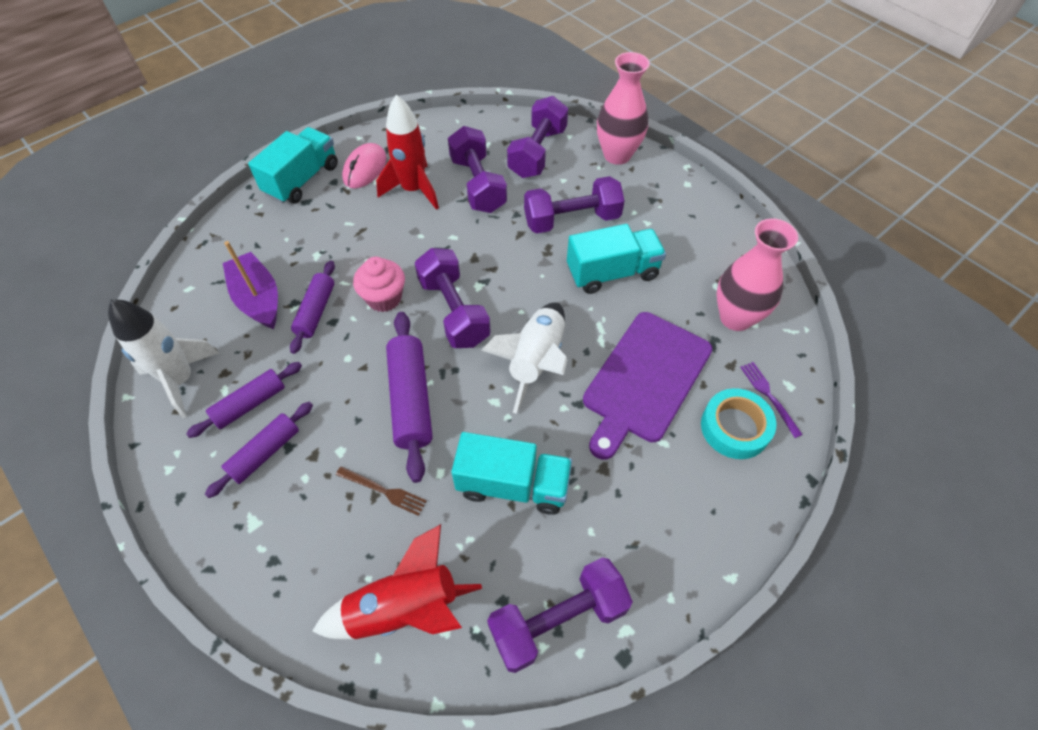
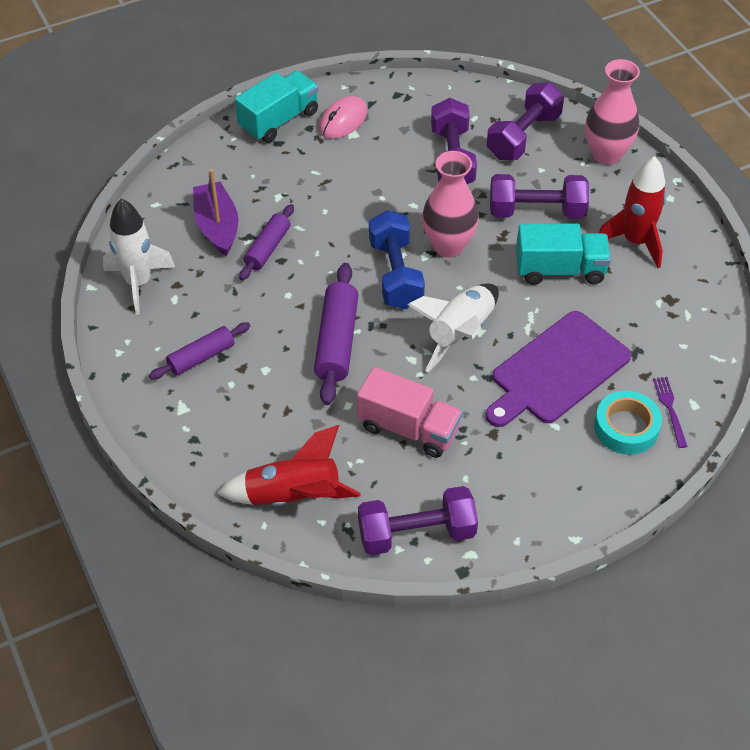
camera: 15 degrees right, 5 degrees down
purple rolling pin [186,362,302,438] -> none
brown fork [336,466,427,516] -> none
pink cupcake [353,257,405,312] -> none
red rocket [376,95,439,210] -> red rocket moved to [599,156,666,268]
purple dumbbell [415,248,491,348] -> blue dumbbell [369,210,425,309]
turquoise truck [451,432,572,515] -> pink truck [357,367,463,458]
pink vase [717,218,798,331] -> pink vase moved to [422,151,479,258]

